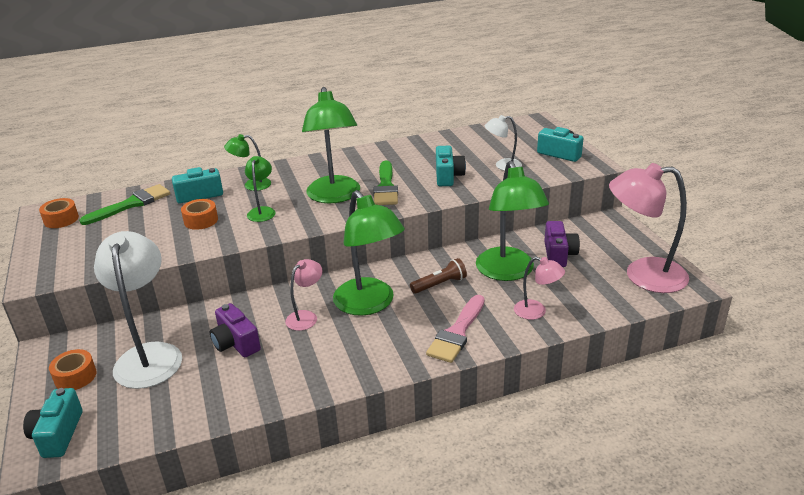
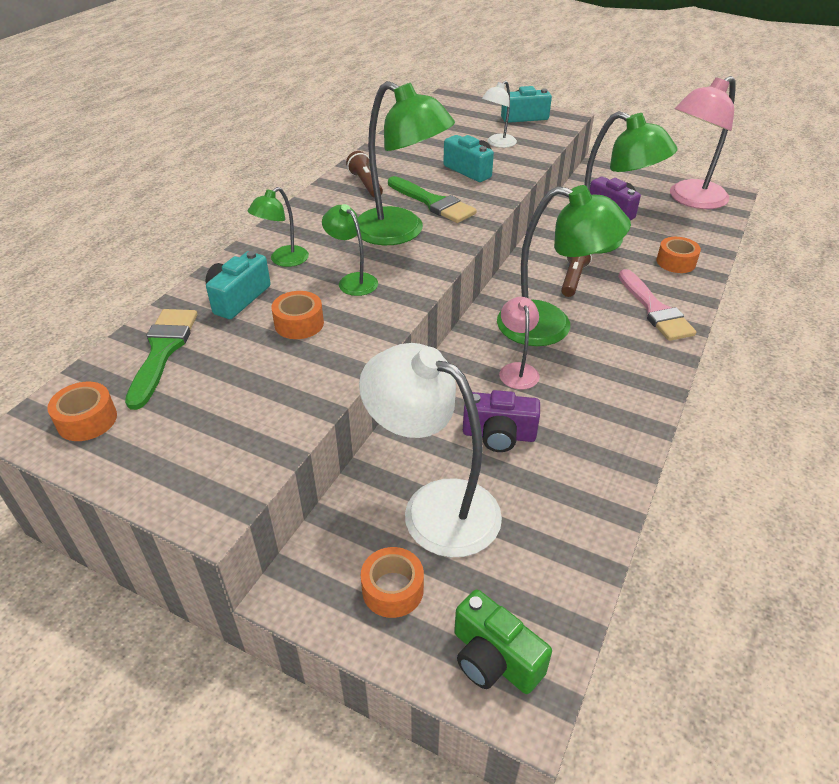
camera: 45 degrees left, 10 degrees up
turquoise camera [23,388,82,458] -> green camera [454,590,552,694]
pink lamp [514,257,565,320] -> orange tape [657,237,701,273]
none -> brown flashlight [346,151,383,198]

